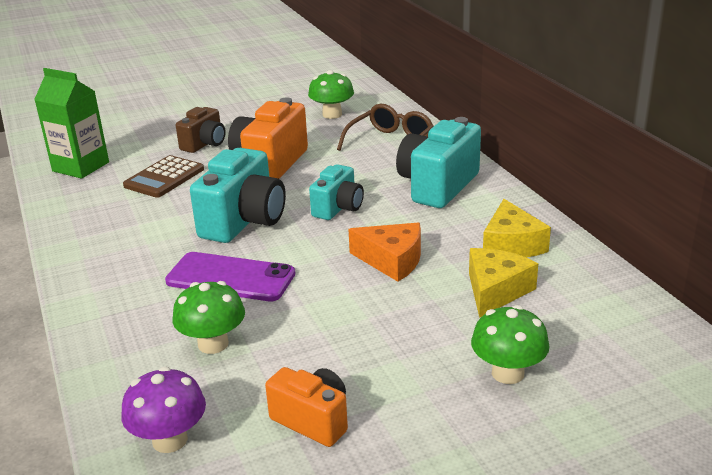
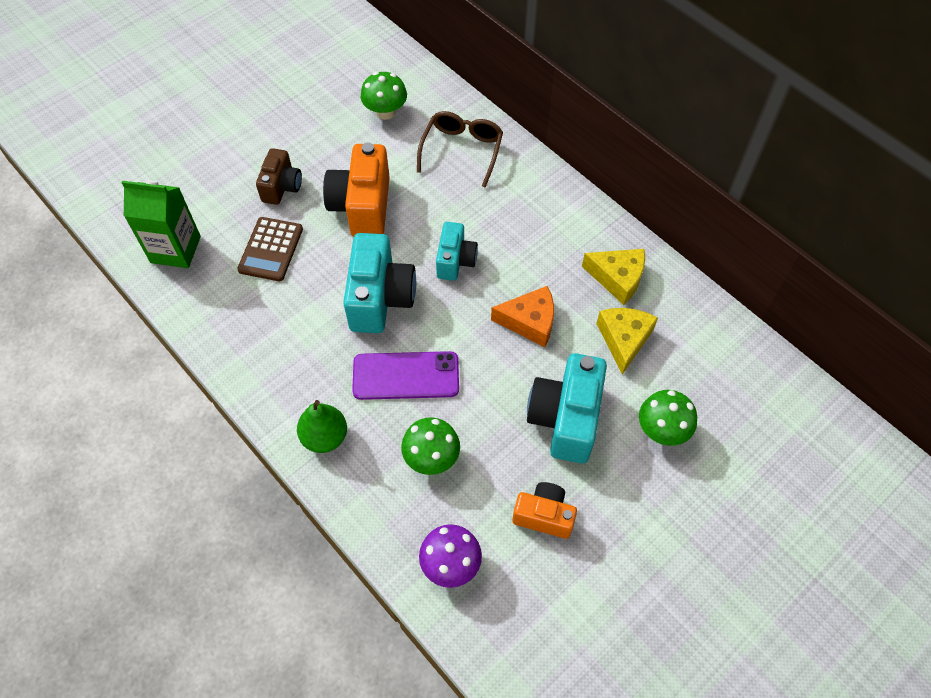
camera: 20 degrees left, 30 degrees up
turquoise camera [396,117,481,208] -> turquoise camera moved to [527,353,607,463]
yellow cheese [483,199,551,257] -> yellow cheese turned 45 degrees counterclockwise [582,249,645,305]
none -> green pear [297,400,347,453]

